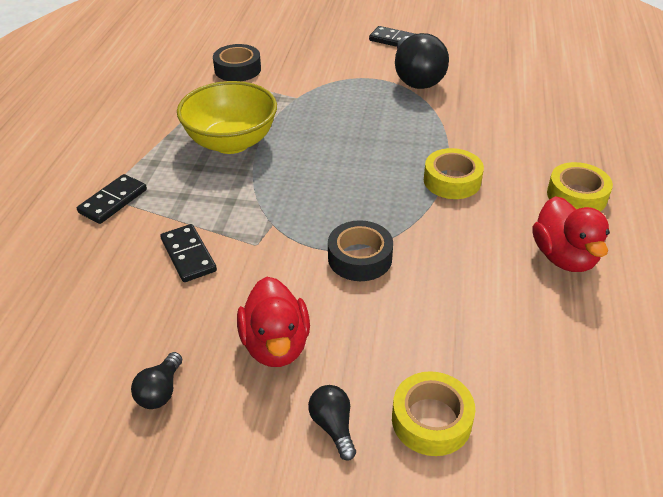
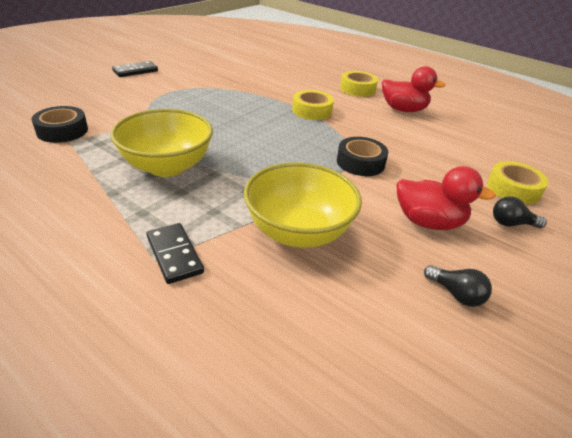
camera: 65 degrees left, 5 degrees down
black domino [160,224,217,282] -> yellow bowl [244,163,362,248]
black light bulb [395,33,449,89] -> none

